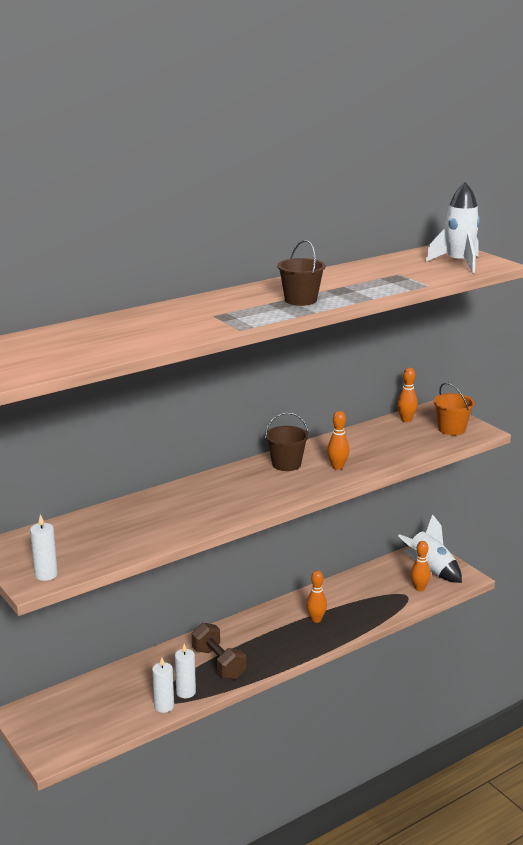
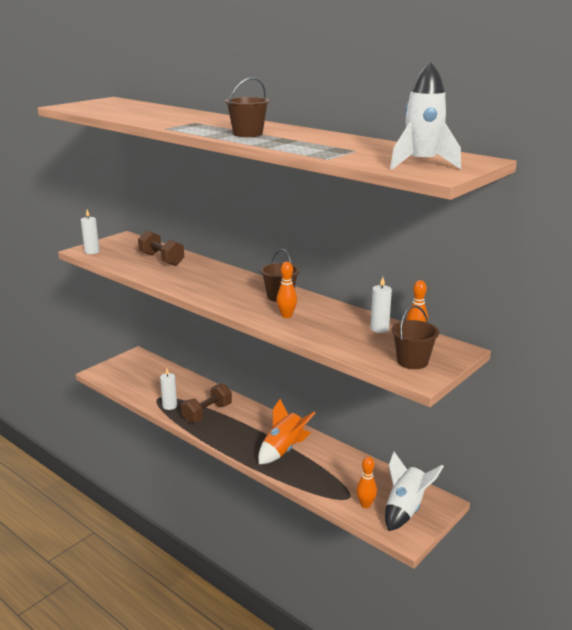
camera: 75 degrees right, 0 degrees up
white candle [152,657,174,713] -> white candle moved to [370,277,392,333]
orange bowling pin [306,570,327,623] -> orange rocket [258,399,316,464]
orange bucket [433,382,475,435] -> brown bucket [391,306,439,369]
none -> brown dumbbell [138,230,184,266]

